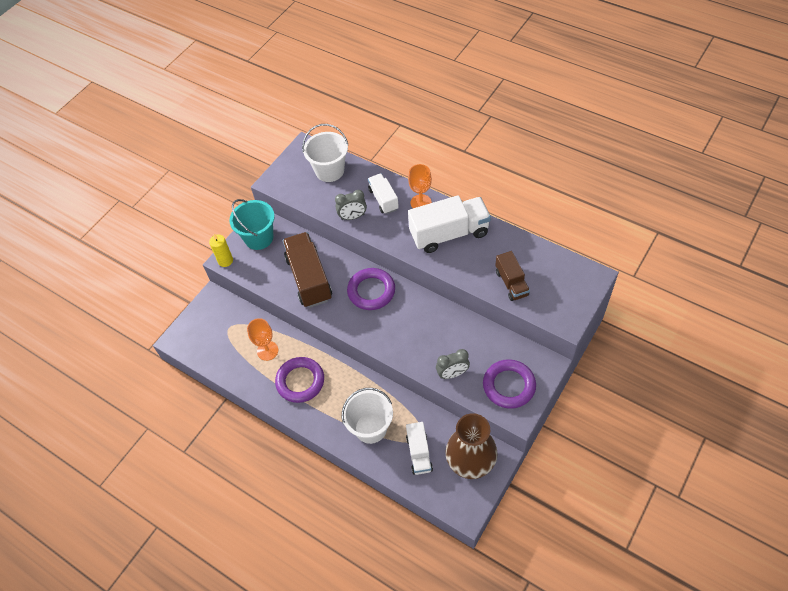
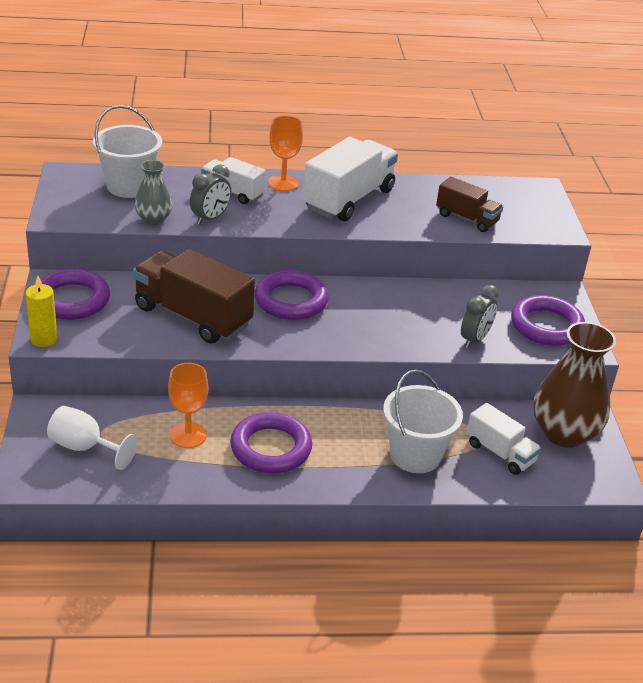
camera: 45 degrees left, 20 degrees down
turquoise bucket [229,199,275,250] -> purple ring [41,269,110,320]
none -> white goblet [47,406,138,470]
none -> grey vase [134,160,172,225]

